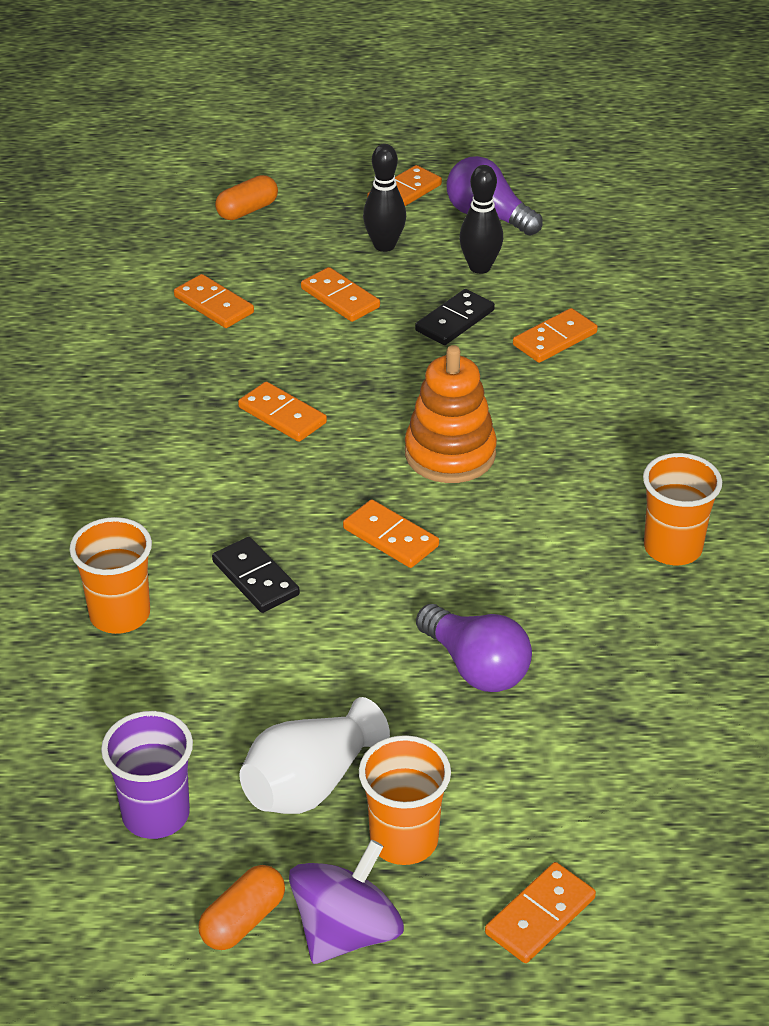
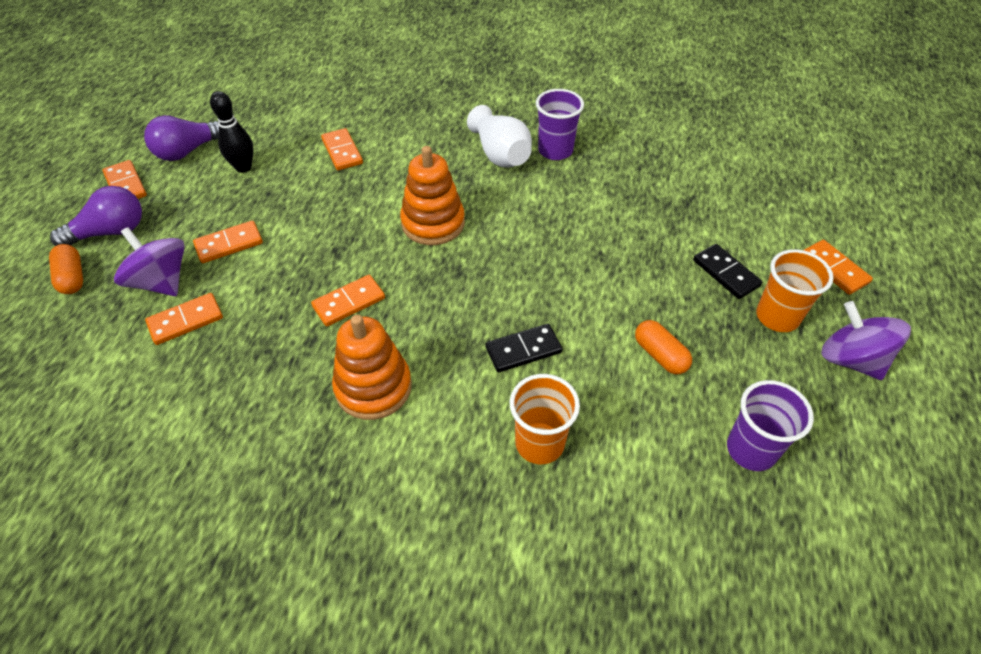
camera: 75 degrees left, 10 degrees up
orange capsule [199,865,285,950] -> orange capsule moved to [635,320,692,374]
white vase [239,697,390,814] -> white vase moved to [467,105,532,167]
orange domino [343,499,439,568] -> none
black bowling pin [363,144,406,252] -> none
black domino [415,289,495,345] -> black domino moved to [693,244,762,299]
purple light bulb [416,604,532,692] -> purple light bulb moved to [50,186,142,246]
orange cup [643,453,722,565] -> purple cup [536,89,584,160]
none -> purple spinning top [114,227,185,296]
none -> orange stacking toy [332,315,412,420]

